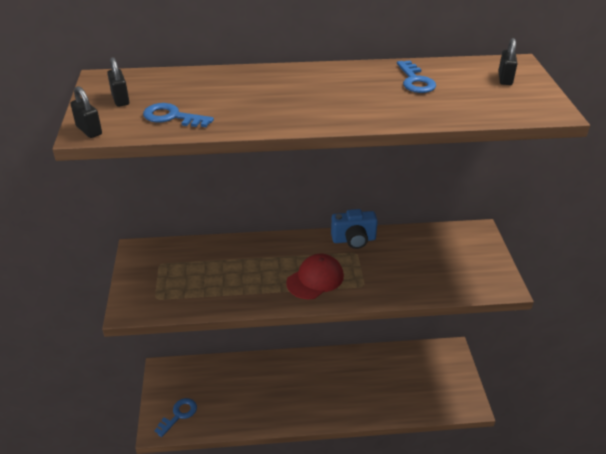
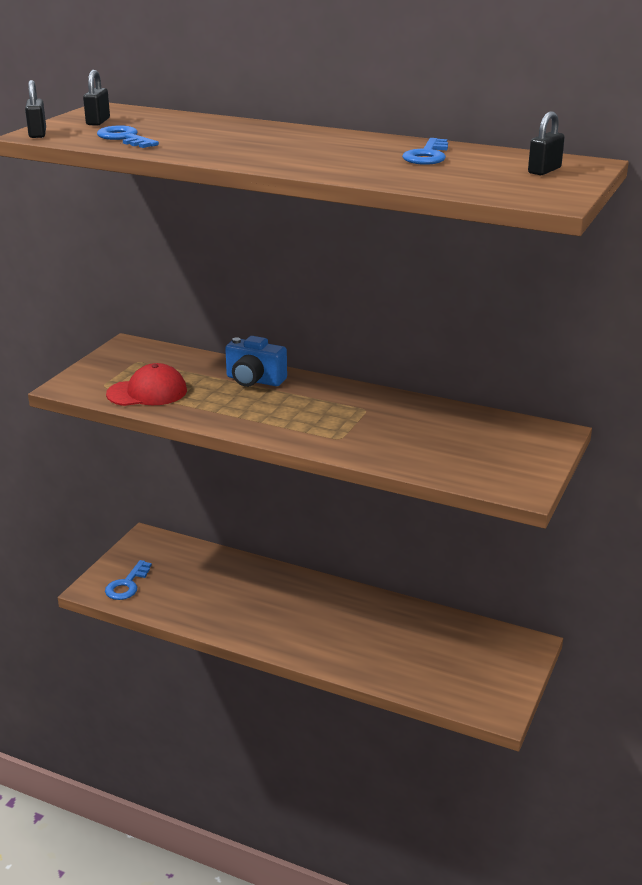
camera: 30 degrees right, 10 degrees down
blue key [154,398,197,437] -> blue key turned 135 degrees clockwise [105,560,152,600]
red cap [286,254,344,299] -> red cap moved to [106,363,187,406]
blue camera [331,209,378,249] -> blue camera moved to [225,336,287,387]

